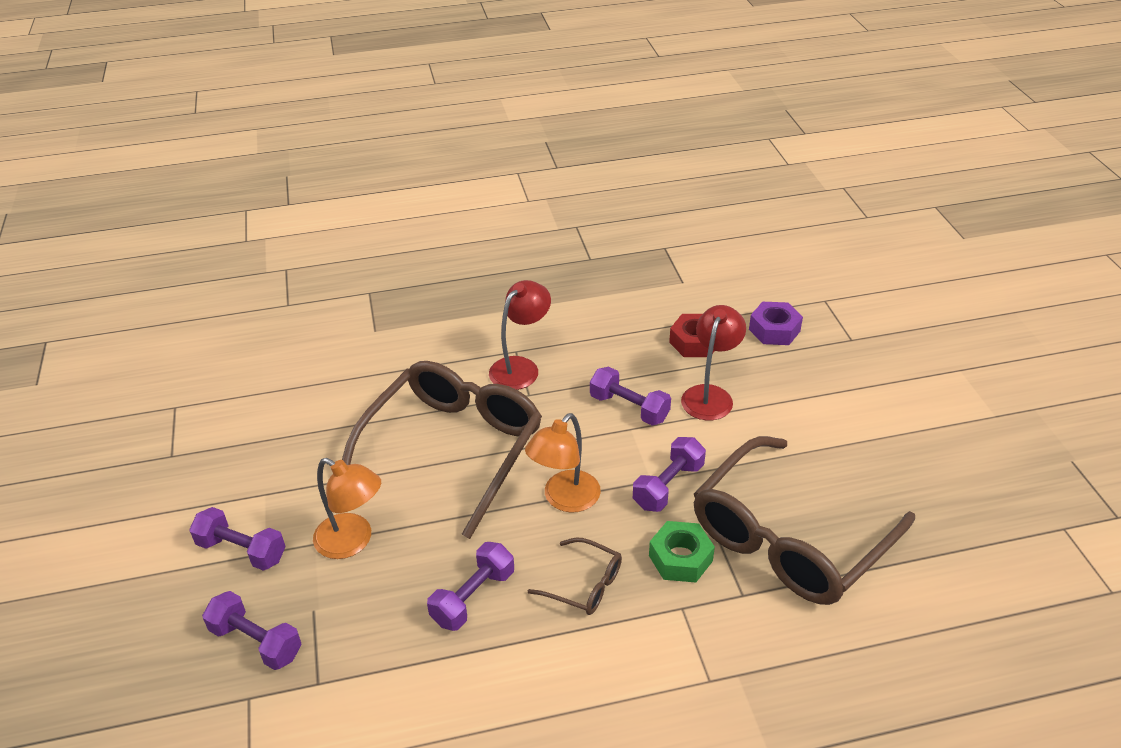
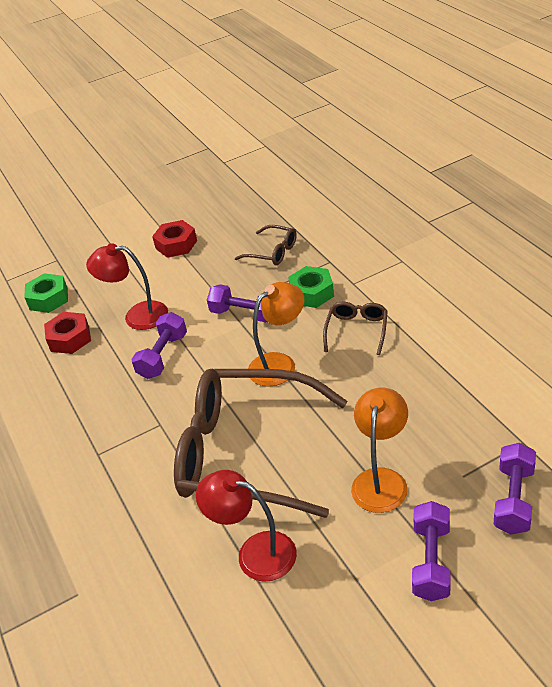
camera: 100 degrees left, 0 degrees up
purple dumbbell [427,542,514,631] -> none
red lamp [489,280,551,390] -> red lamp moved to [196,470,297,582]
orange lamp [525,413,601,513] -> orange lamp turned 60 degrees counterclockwise [248,282,304,387]
brown glasses [694,436,915,605] -> brown glasses [235,225,297,265], size x0.42
purple nut [749,302,803,345] -> green nut [24,273,68,313]
none -> red nut [152,220,197,258]

